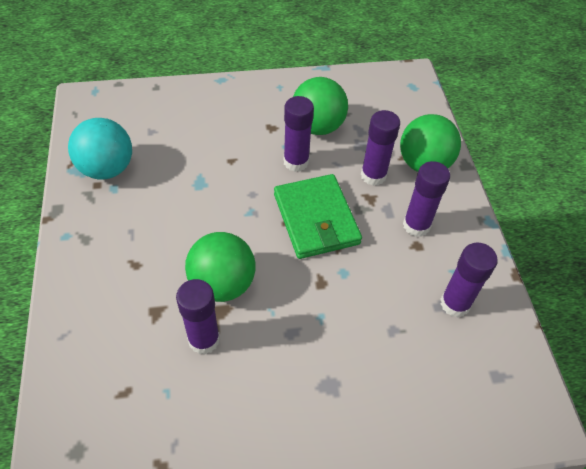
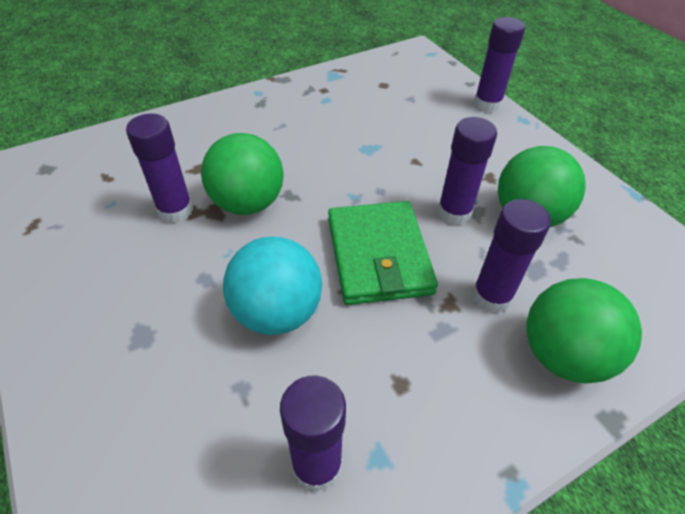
camera: 70 degrees right, 5 degrees down
turquoise ball [68,118,132,180] -> turquoise ball moved to [223,237,322,335]
green wallet [274,174,362,259] -> green wallet turned 60 degrees counterclockwise [328,201,438,305]
purple glue stick [403,161,450,237] -> purple glue stick moved to [474,17,525,112]

